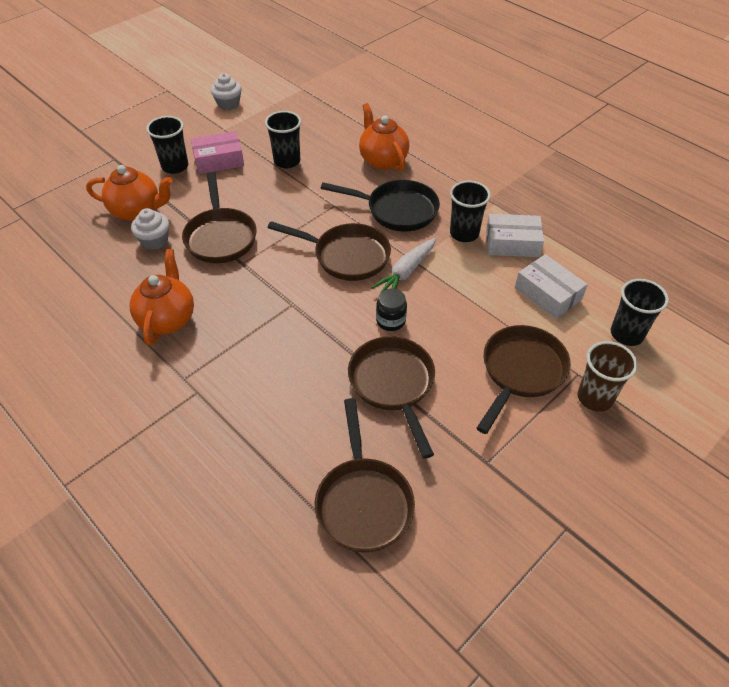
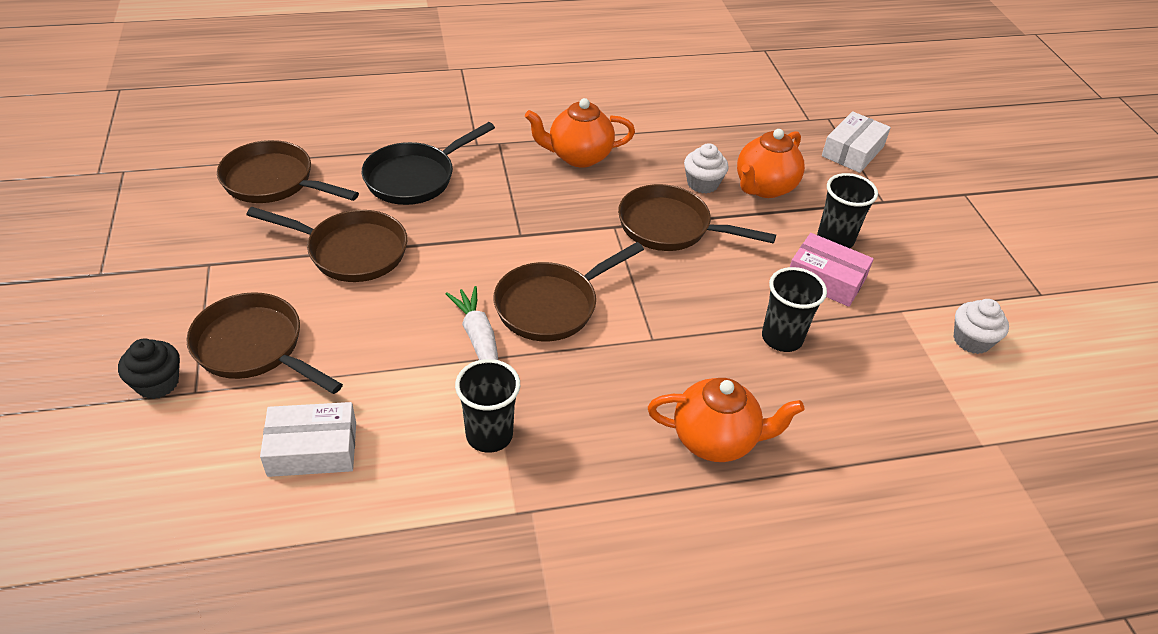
camera: 120 degrees right, 5 degrees down
orange teapot [130,249,194,345] -> orange teapot turned 135 degrees clockwise [525,98,635,168]
pink box [191,131,244,174] -> pink box turned 75 degrees counterclockwise [790,233,874,307]
black pan [321,180,440,231] -> black pan moved to [362,122,495,205]
black jar [376,289,407,331] -> none
brown pan [477,325,571,434] -> brown pan turned 150 degrees clockwise [186,292,343,394]
white box [486,214,544,257] -> white box moved to [822,111,891,173]
brown cup [577,341,638,412] -> black cupcake [118,338,180,399]
black cup [611,279,669,346] -> none

